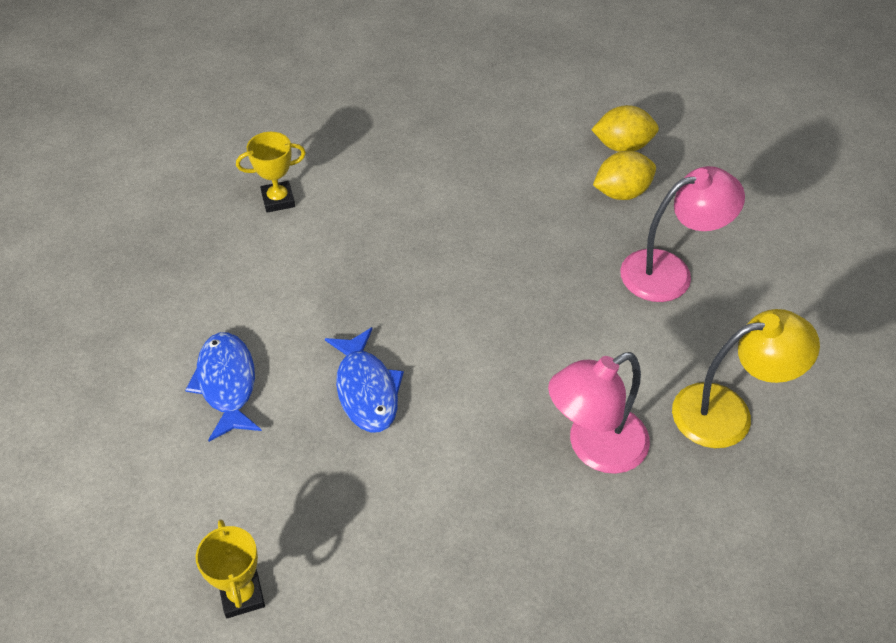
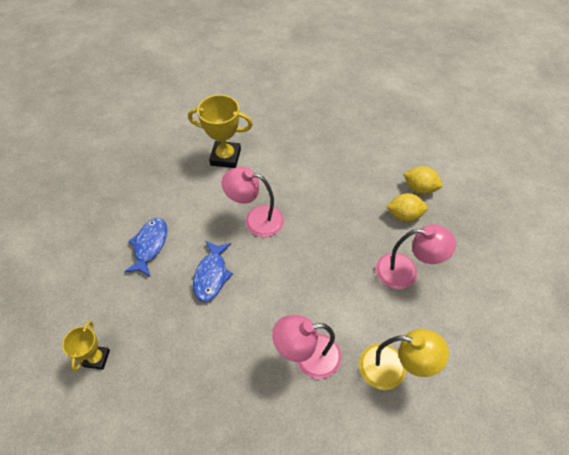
camera: 25 degrees right, 5 degrees up
yellow trophy [236,132,306,213] -> yellow trophy [188,95,253,168], size x1.69
none -> pink lamp [222,167,284,237]

